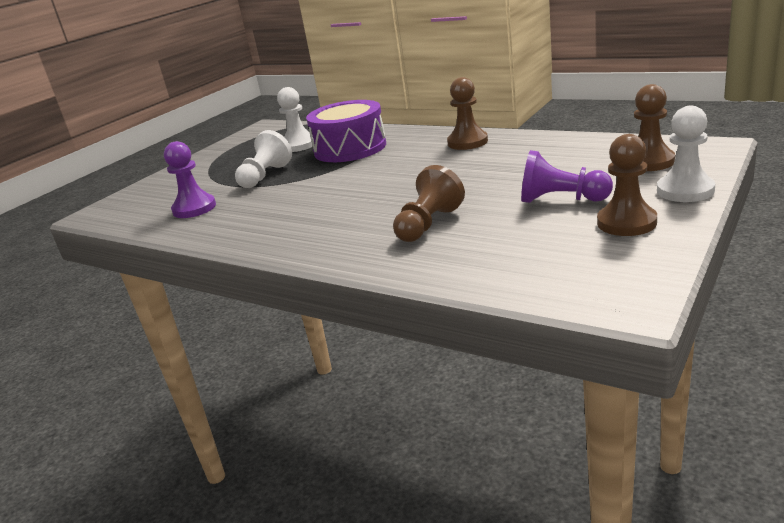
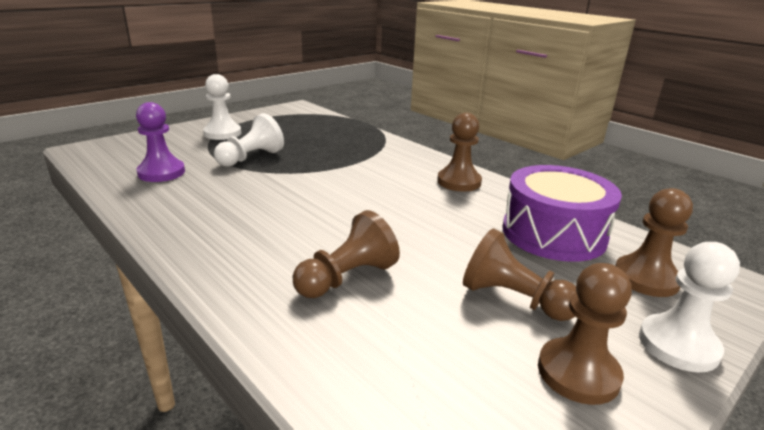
camera: 10 degrees right, 0 degrees up
white pawn [277,87,315,152] -> white pawn moved to [203,74,241,140]
purple drum [306,100,386,162] -> purple drum moved to [502,165,622,262]
purple pawn [521,150,613,203] -> brown pawn [463,229,576,321]

